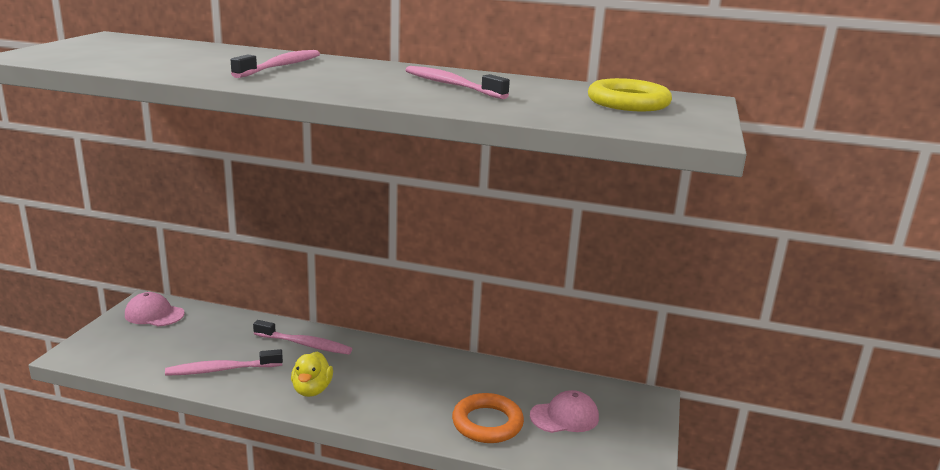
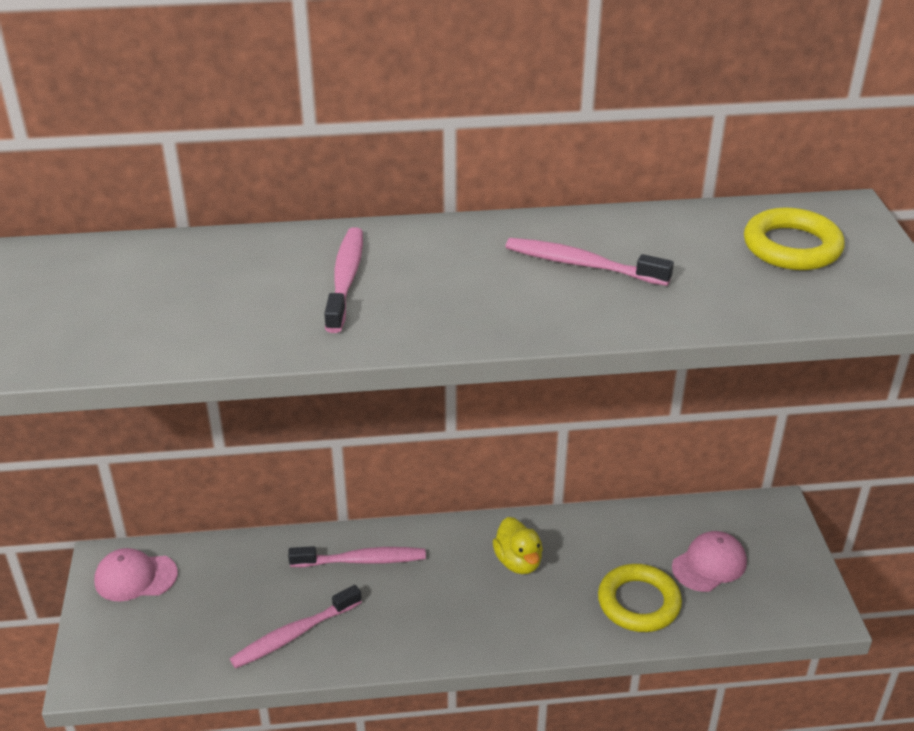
camera: 20 degrees left, 15 degrees up
yellow duck [291,352,333,397] -> yellow duck moved to [493,517,543,574]
orange ring [452,393,524,443] -> yellow ring [598,564,682,632]

